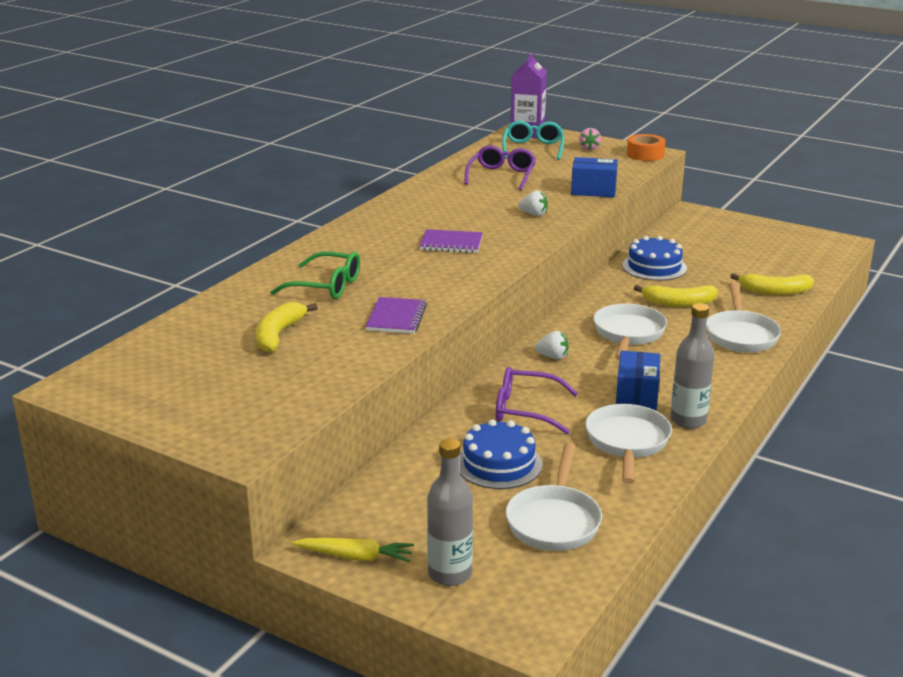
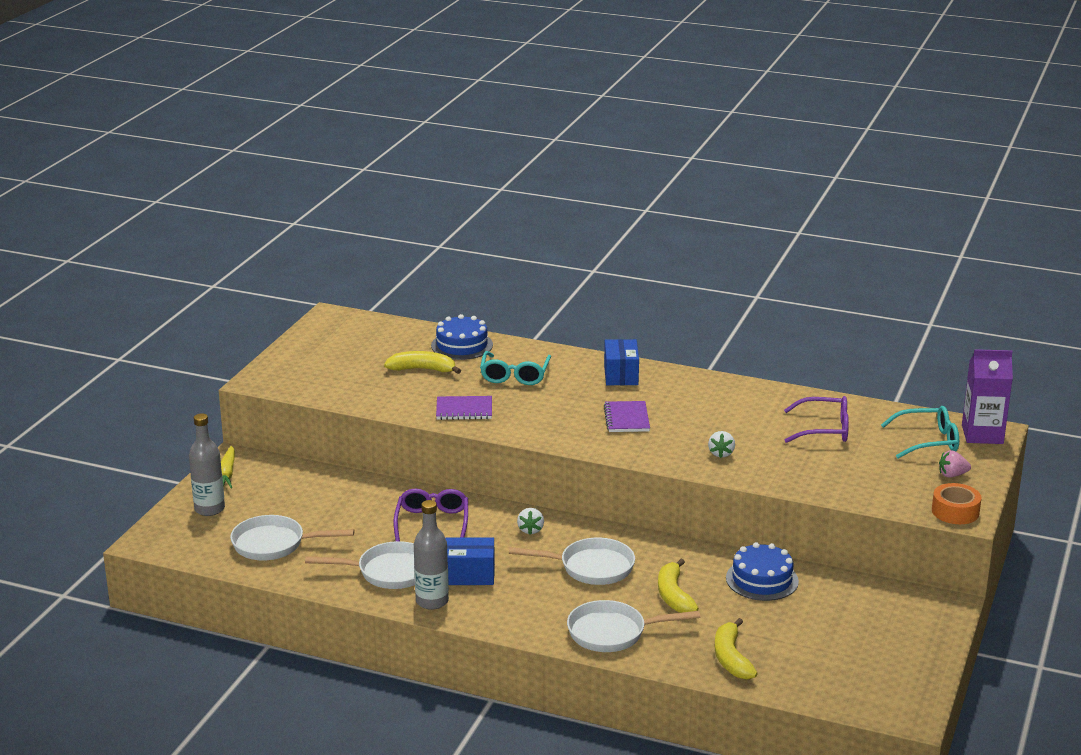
camera: 80 degrees right, 0 degrees up
green glasses [270,251,360,299] -> turquoise glasses [480,351,551,385]
blue cake [459,419,542,489] -> blue cake moved to [431,314,493,360]
blue box [571,157,618,197] -> blue box moved to [604,339,639,385]

